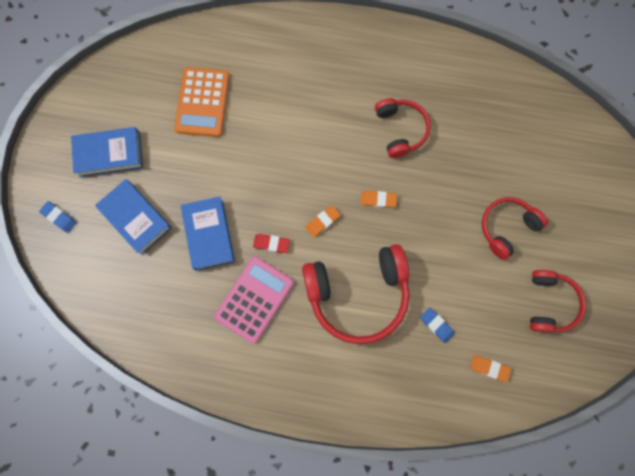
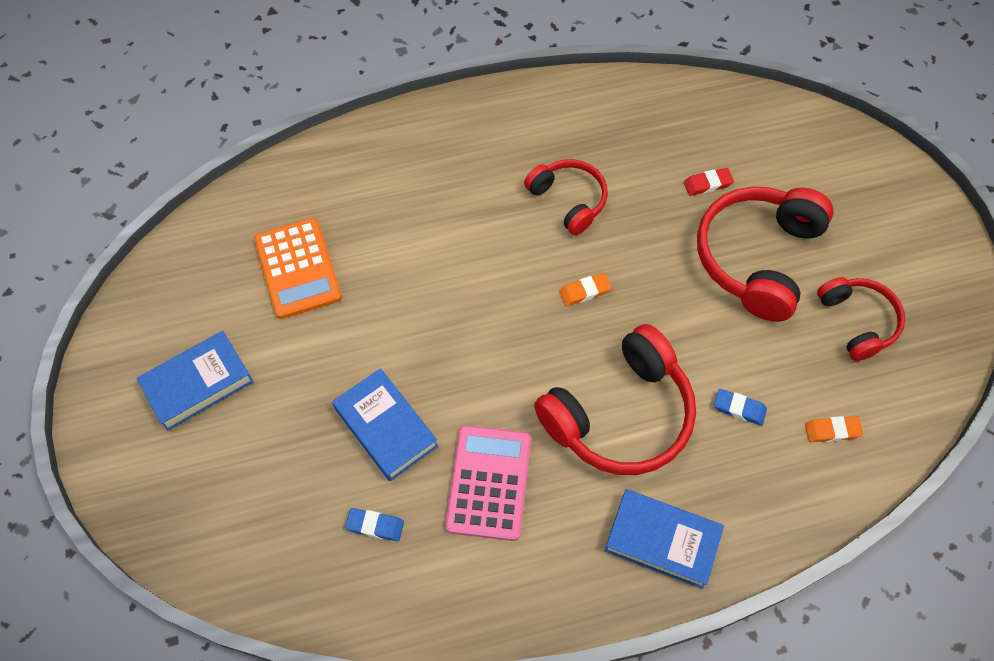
camera: 25 degrees left, 15 degrees down
blue eraser [39,201,77,233] -> blue eraser moved to [345,508,404,541]
blue book [95,179,172,255] -> blue book moved to [604,489,724,589]
red eraser [253,234,290,253] -> red eraser moved to [684,168,734,196]
orange eraser [305,205,340,238] -> none
red headphones [482,197,548,260] -> red headphones [697,186,834,322], size x1.68

